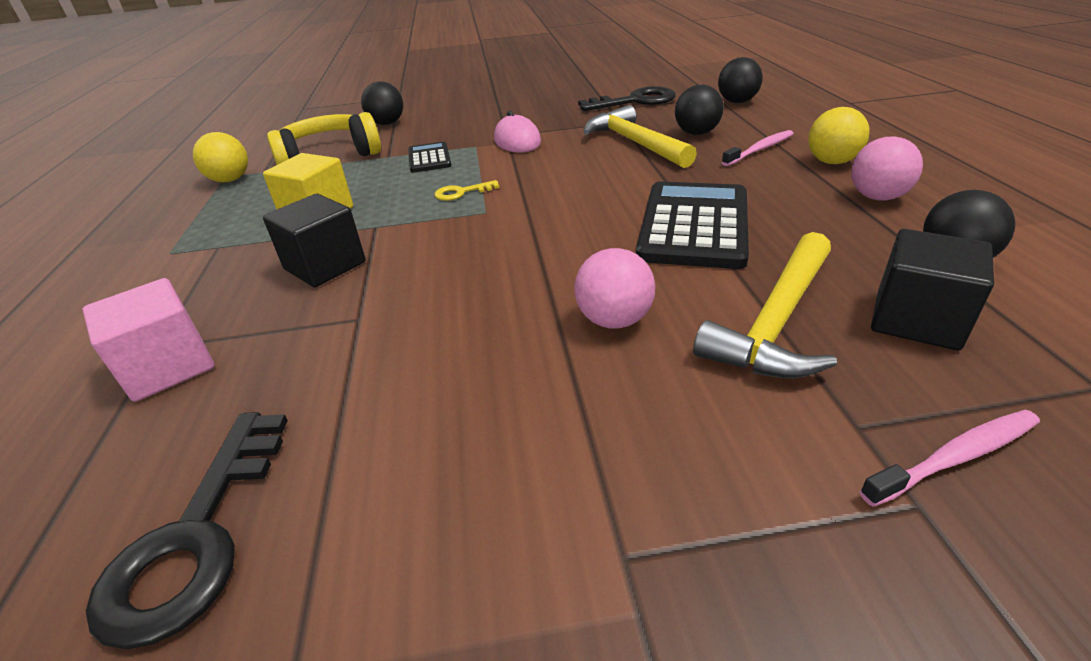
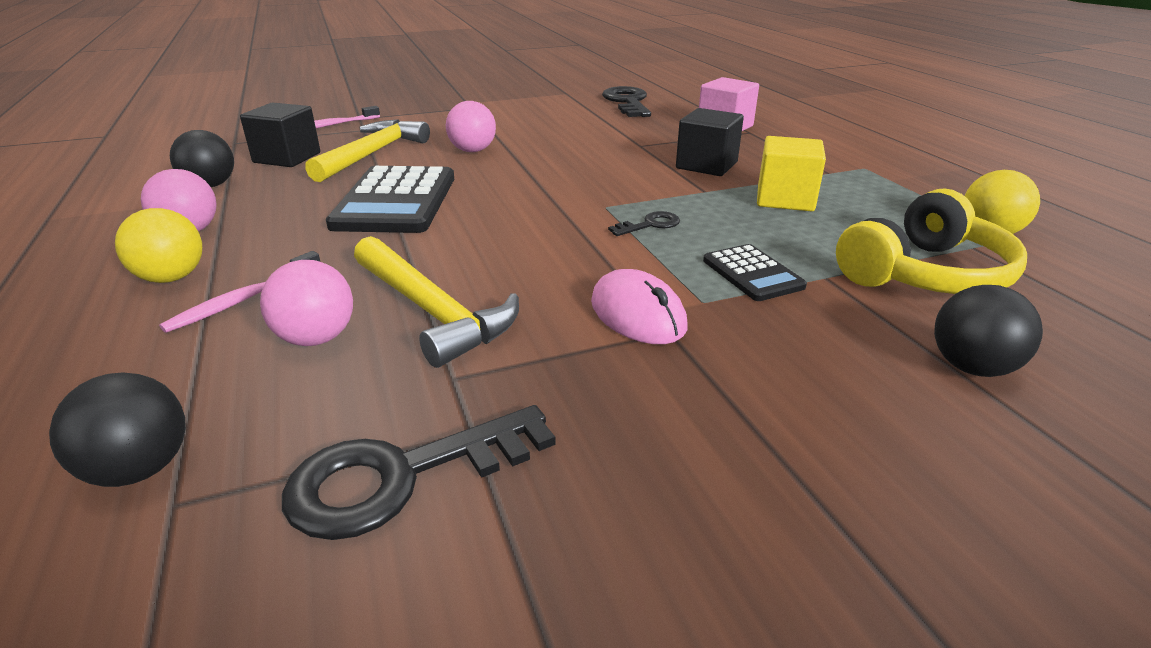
camera: 165 degrees right, 5 degrees down
yellow key [434,180,500,201] -> black key [608,211,680,236]
black ball [675,85,724,135] -> pink ball [260,260,353,346]

